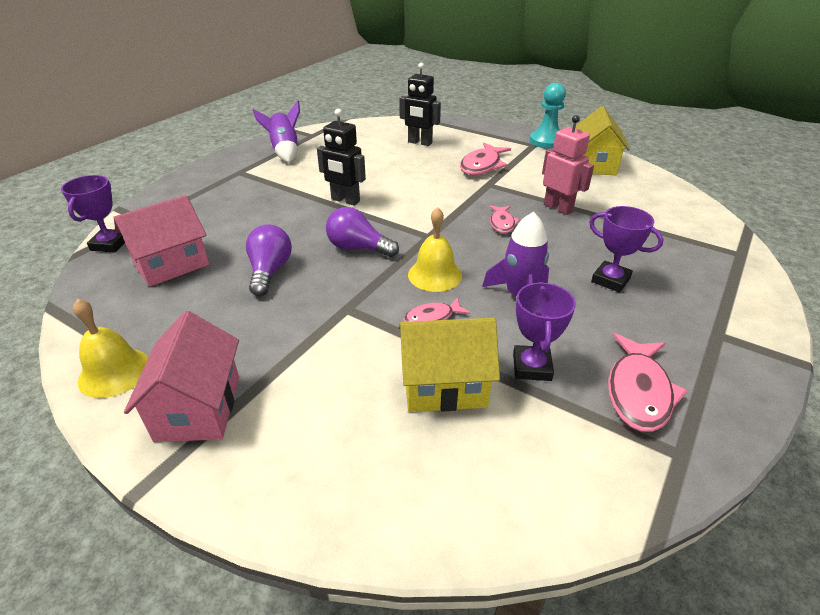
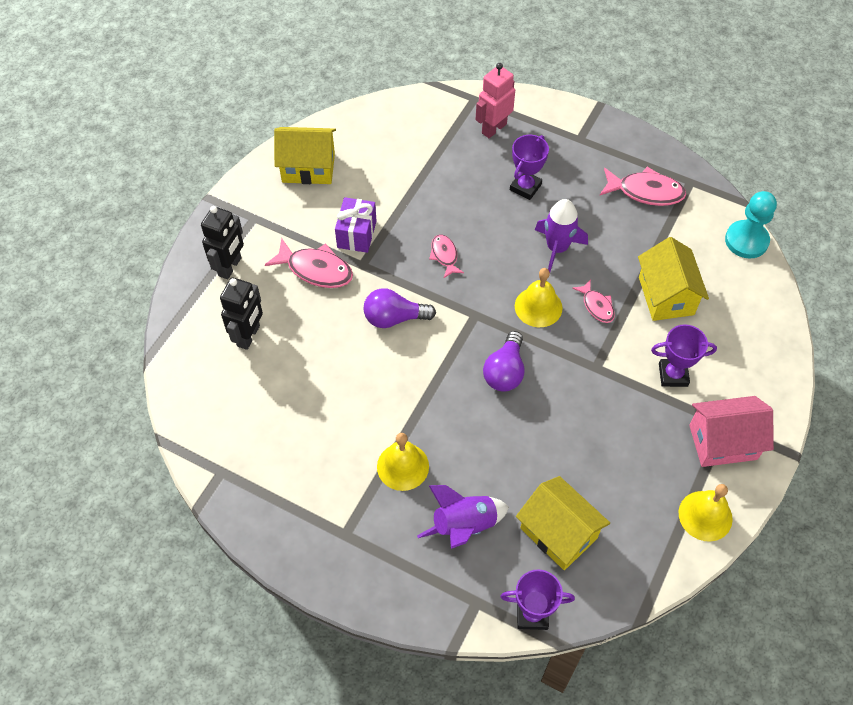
camera: 95 degrees left, 20 degrees up
pink house [113,195,209,287] -> yellow house [516,476,610,570]
purple light bulb [246,224,292,296] -> purple light bulb moved to [364,288,436,328]
purple rocket [253,100,300,163] -> purple rocket moved to [417,485,509,549]
black robot [317,109,366,206] -> black robot moved to [201,206,244,279]
pink fish [489,205,520,233] -> pink fish turned 105 degrees counterclockwise [429,234,464,278]
purple trophy [513,282,576,381] -> purple trophy moved to [651,324,717,387]
turquoise pawn [530,83,566,149] -> turquoise pawn moved to [725,191,777,258]
pink robot [542,115,594,215] -> pink robot moved to [476,63,515,138]
none -> purple gift [335,197,376,253]
none -> yellow bell [377,433,429,491]

